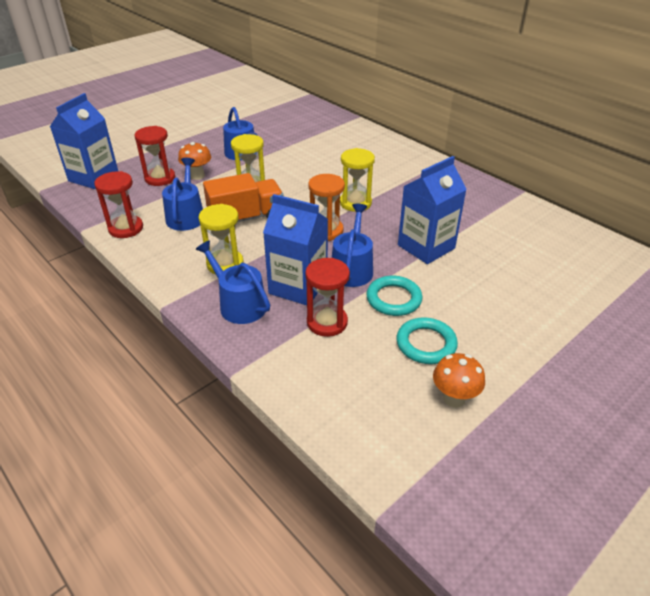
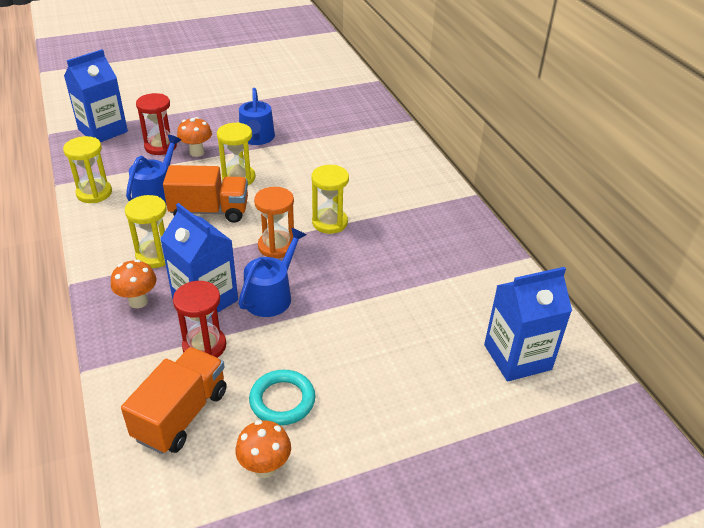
camera: 20 degrees right, 0 degrees up
red hourglass [94,171,143,238] -> yellow hourglass [63,136,112,203]
blue watering can [196,240,270,324] -> orange mushroom [111,259,157,308]
turquoise ring [366,276,423,316] -> none
blue carton [398,156,467,264] -> blue carton moved to [484,267,572,382]
none -> orange truck [121,347,227,454]

